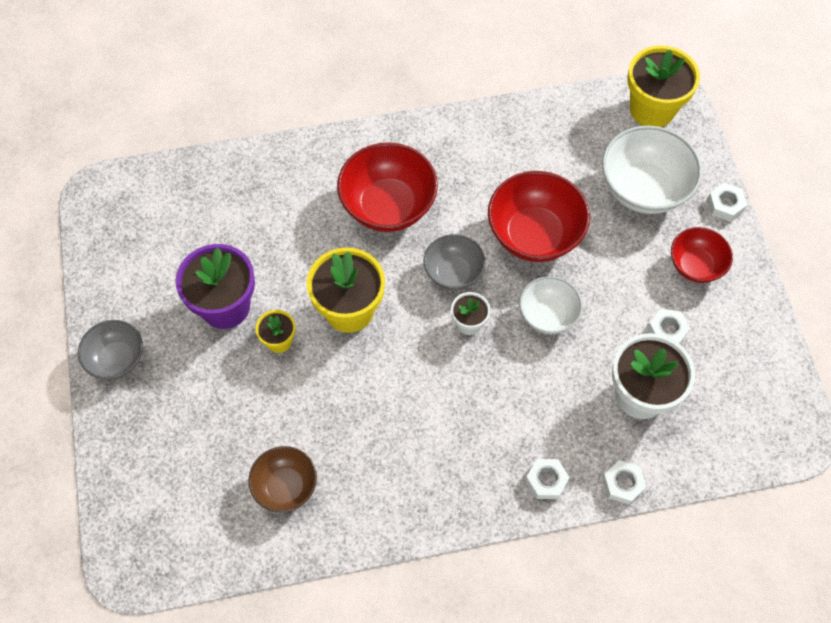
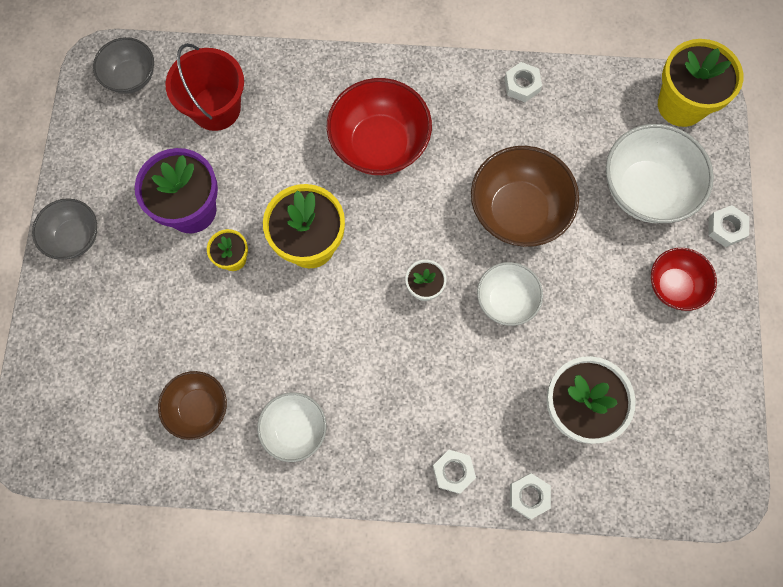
camera: 15 degrees right, 10 degrees up
grey bowl [424,234,485,290] -> grey bowl moved to [93,37,154,94]
red bowl [488,171,590,262] -> brown bowl [471,146,579,247]
white nut [647,309,690,344] -> white nut moved to [504,62,542,102]
none -> red bucket [165,43,244,131]
none -> white bowl [257,392,326,462]

